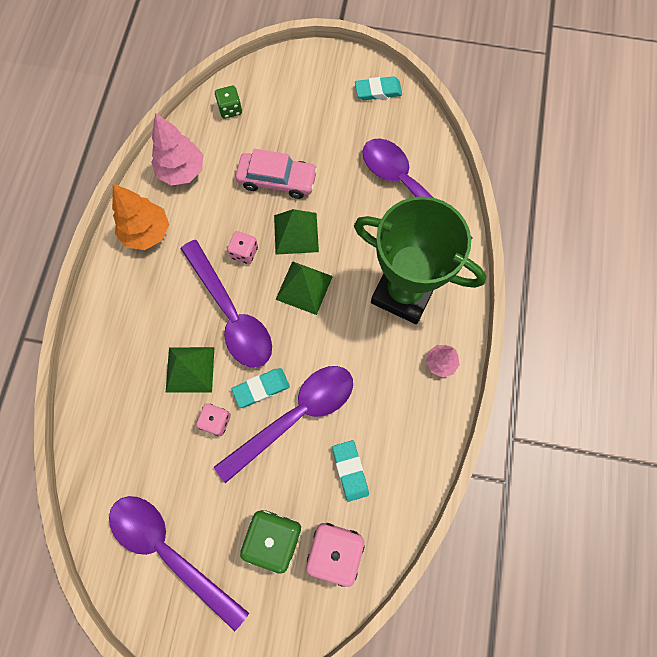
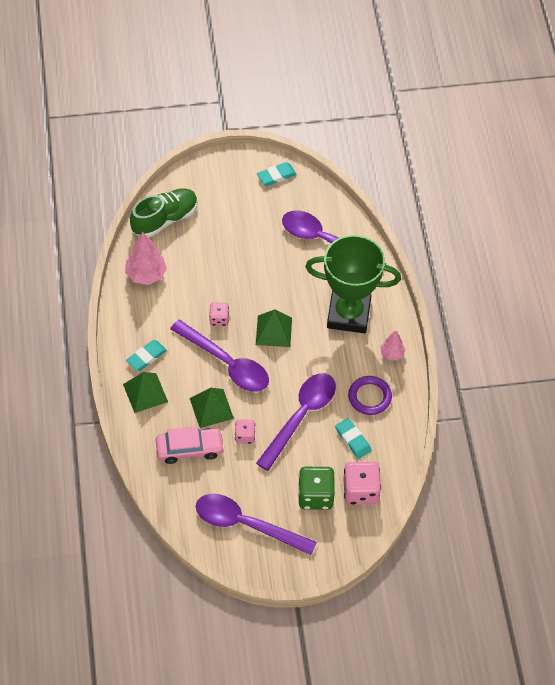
camera: 20 degrees left, 15 degrees down
orange tree [112,184,169,250] -> none
green dice [215,86,242,119] -> green shoe [130,188,198,238]
turquoise eraser [232,368,290,408] -> turquoise eraser moved to [126,340,167,371]
pink car [236,149,318,199] -> pink car moved to [155,426,225,464]
green pyramid [274,209,319,255] -> green pyramid moved to [123,372,168,413]
none -> purple ring [348,376,392,415]

